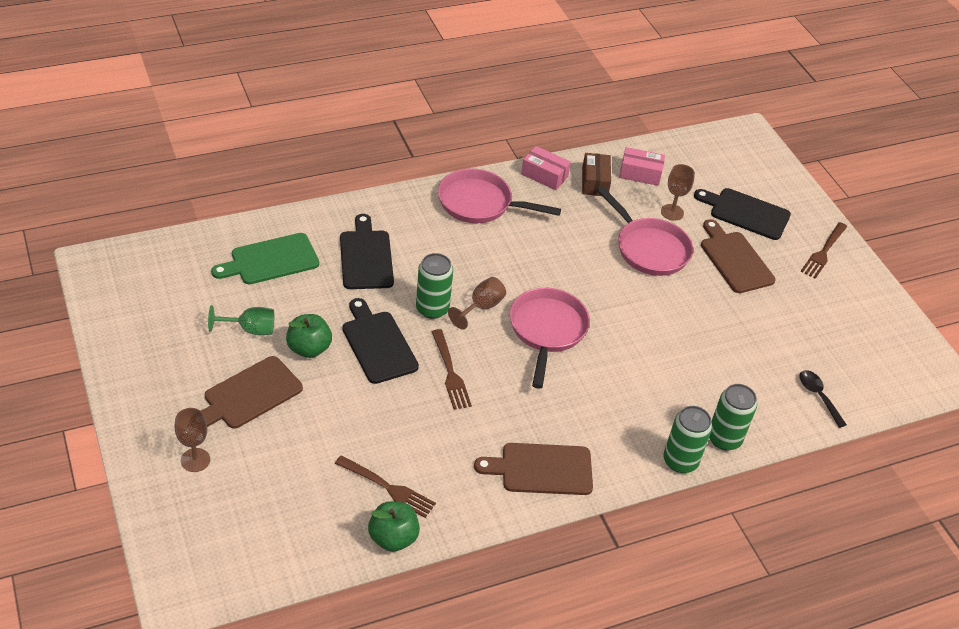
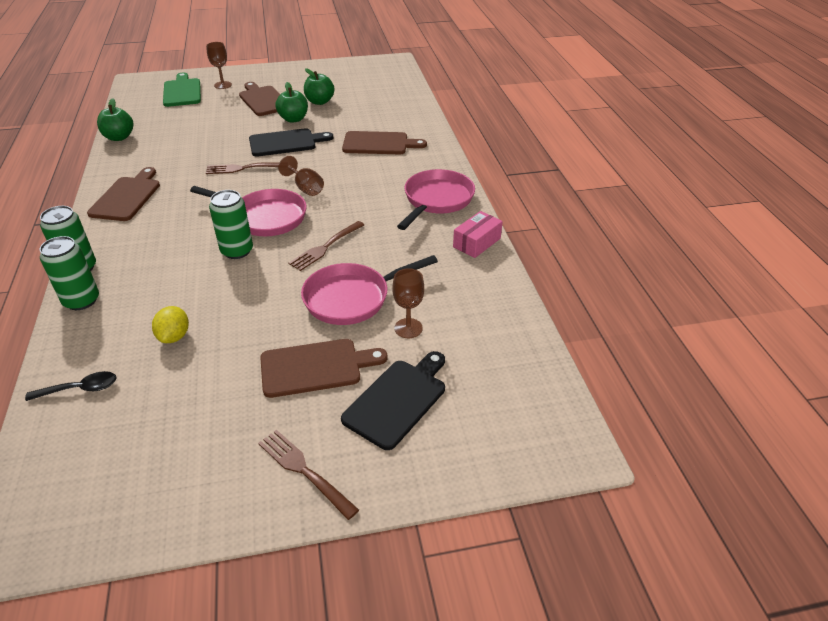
camera: 105 degrees right, 5 degrees down
green goblet [208,305,274,335] -> green apple [304,68,335,105]
green cutting board [211,233,319,284] -> green cutting board moved to [163,72,201,107]
brown fork [335,455,436,518] -> brown fork moved to [289,221,364,271]
black cutting board [340,214,394,289] -> brown cutting board [342,131,427,154]
green can [416,253,453,319] -> green can moved to [209,190,253,259]
brown box [582,153,611,196] -> none
pink box [619,147,665,186] -> none
none -> yellow lemon [152,306,189,343]

